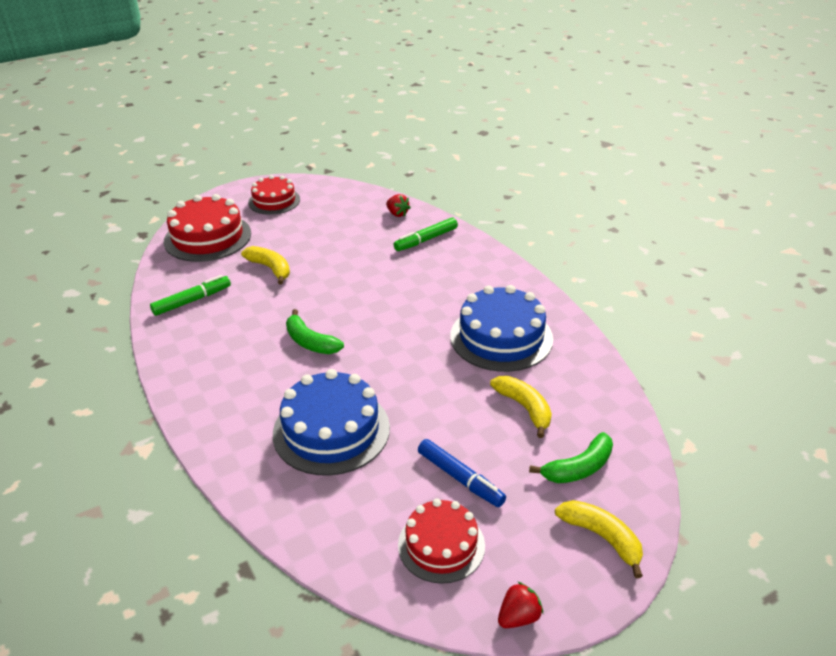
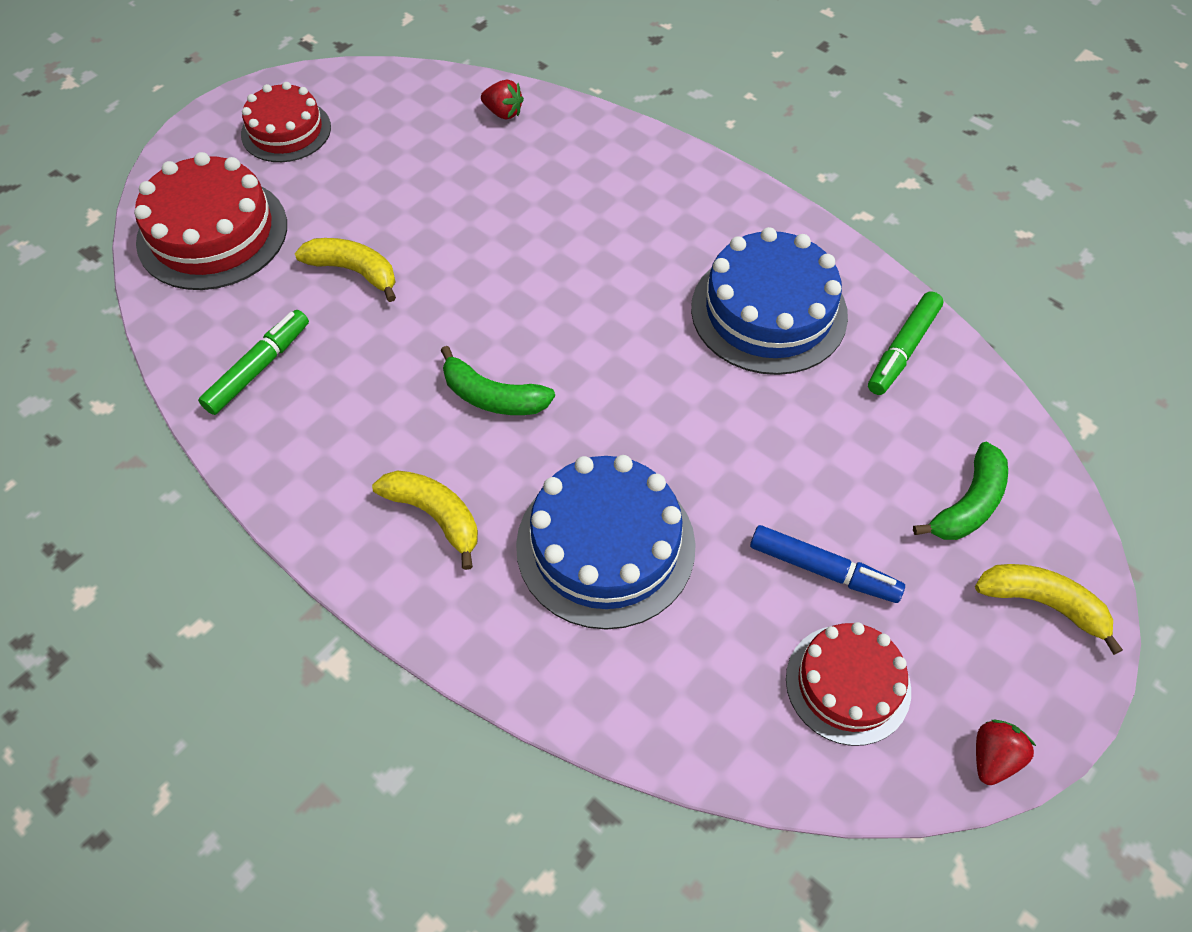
camera: 20 degrees left, 20 degrees up
green marker [393,217,458,251] -> green marker moved to [868,292,943,395]
yellow banana [490,376,552,438] -> yellow banana moved to [372,470,478,570]

